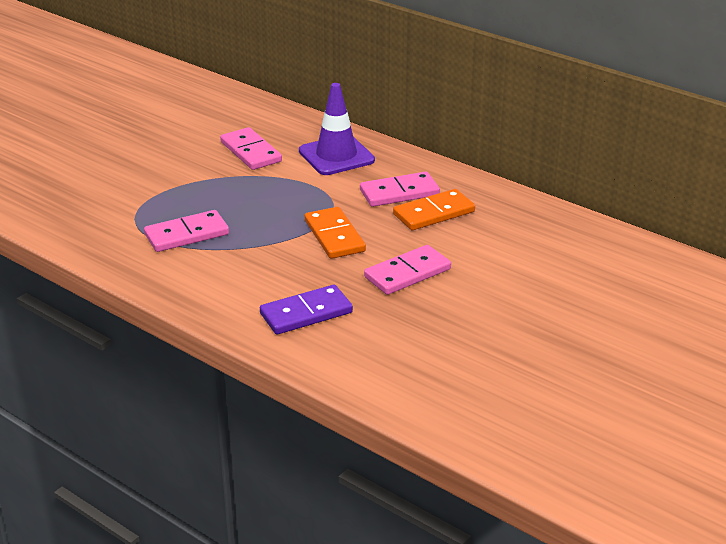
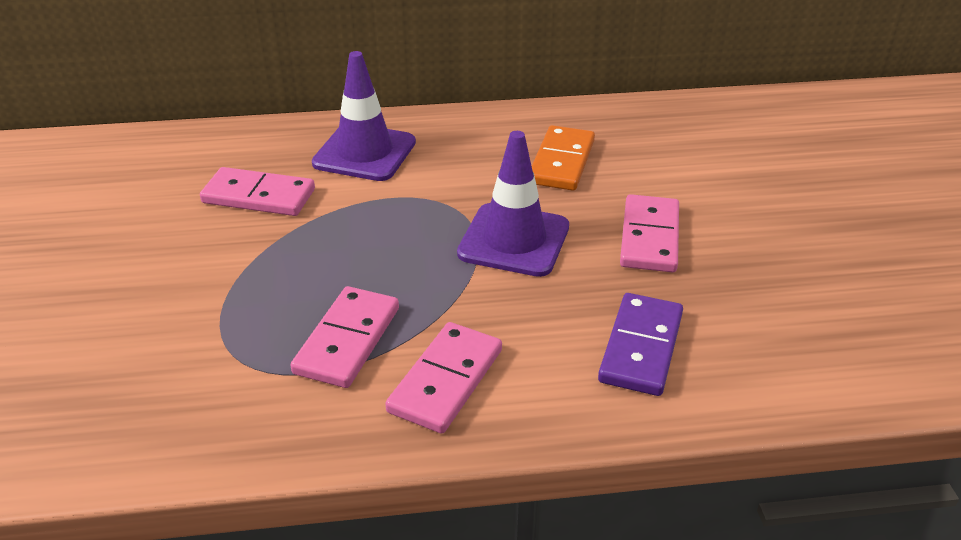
camera: 45 degrees left, 5 degrees up
orange domino [305,207,366,259] -> purple traffic cone [457,131,569,277]
pink domino [360,172,440,207] -> pink domino moved to [385,322,502,433]

